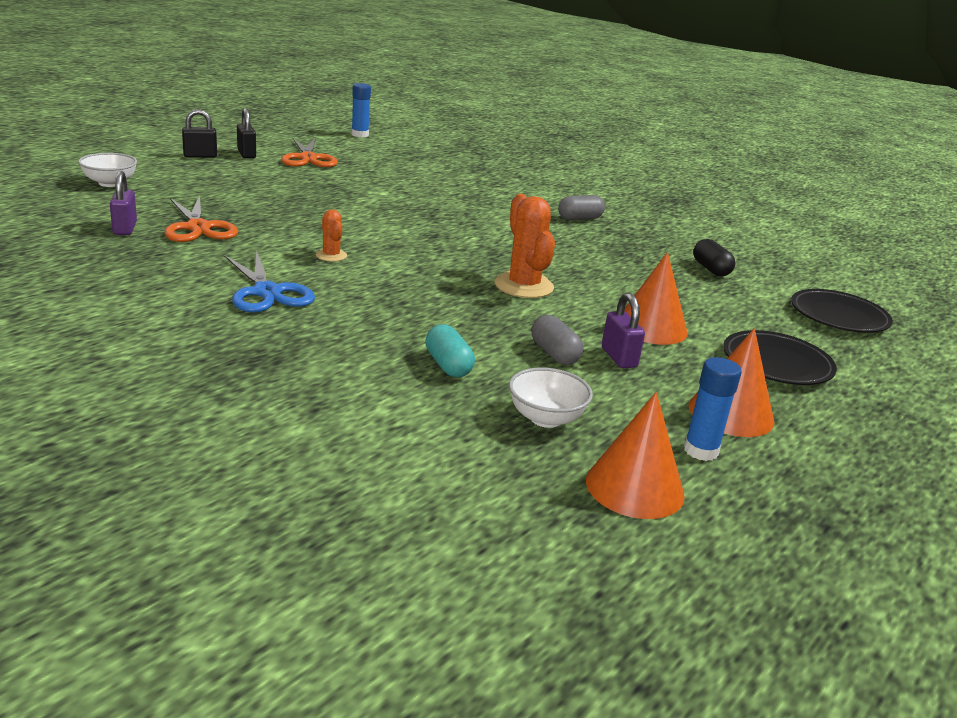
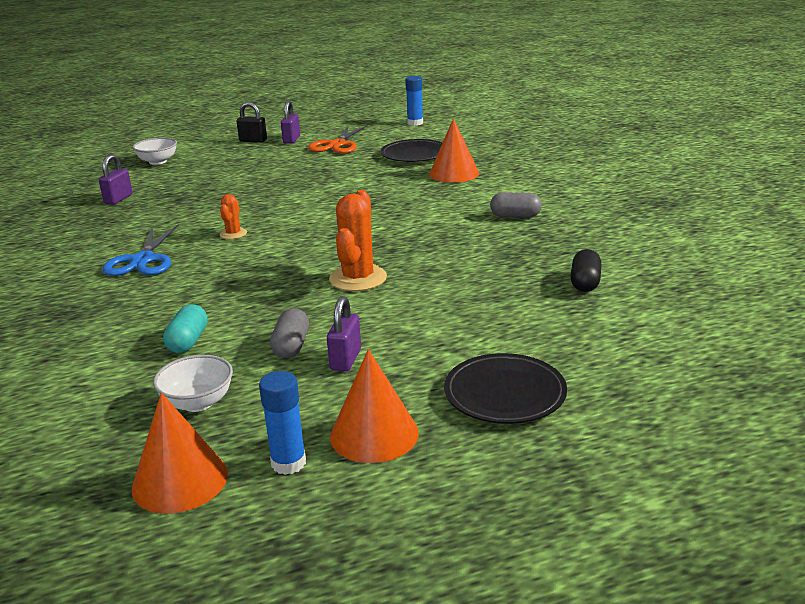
camera: 35 degrees right, 0 degrees up
orange scissors [164,195,238,242] -> none
black padlock [237,108,256,158] -> purple padlock [281,101,300,144]
orange cone [625,252,688,345] -> orange cone moved to [429,118,479,183]
black plate [791,289,893,333] -> black plate moved to [380,139,442,162]

